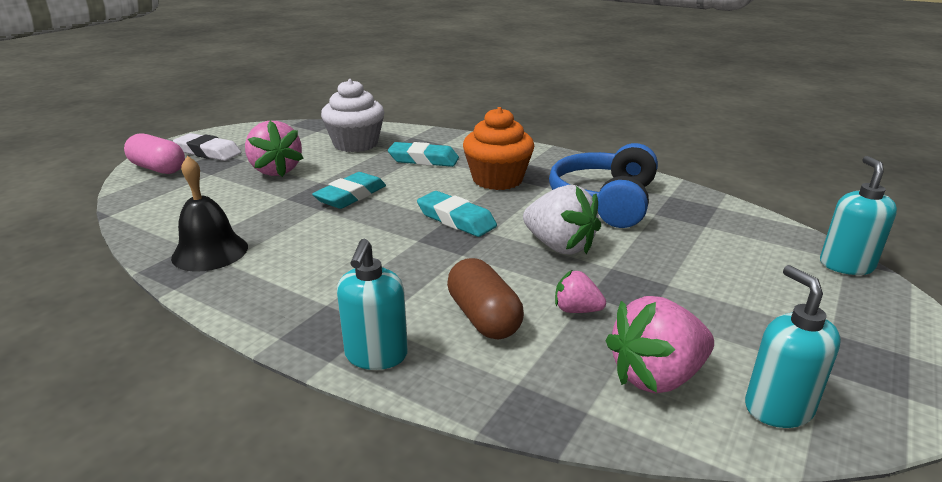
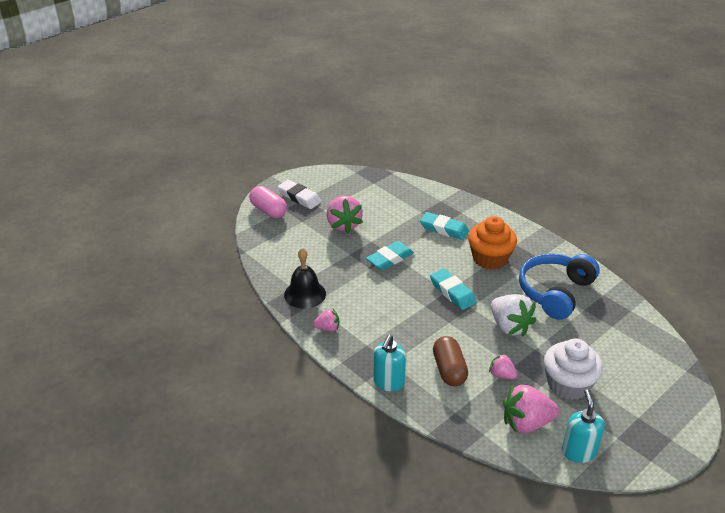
camera: 15 degrees right, 10 degrees up
white cupcake [321,79,384,152] -> white cupcake moved to [544,339,603,400]
turquoise soap dispenser [820,156,897,275] -> none
none -> pink strawberry [313,309,339,331]

